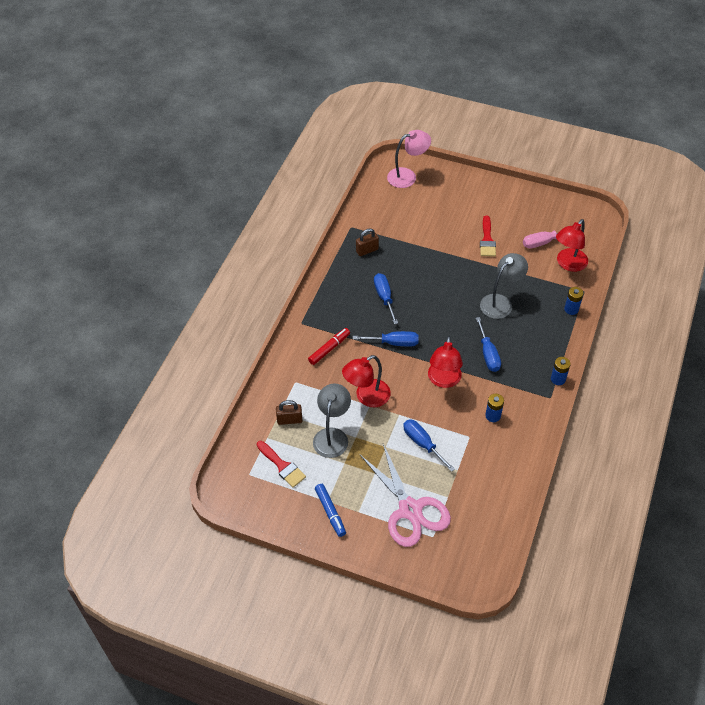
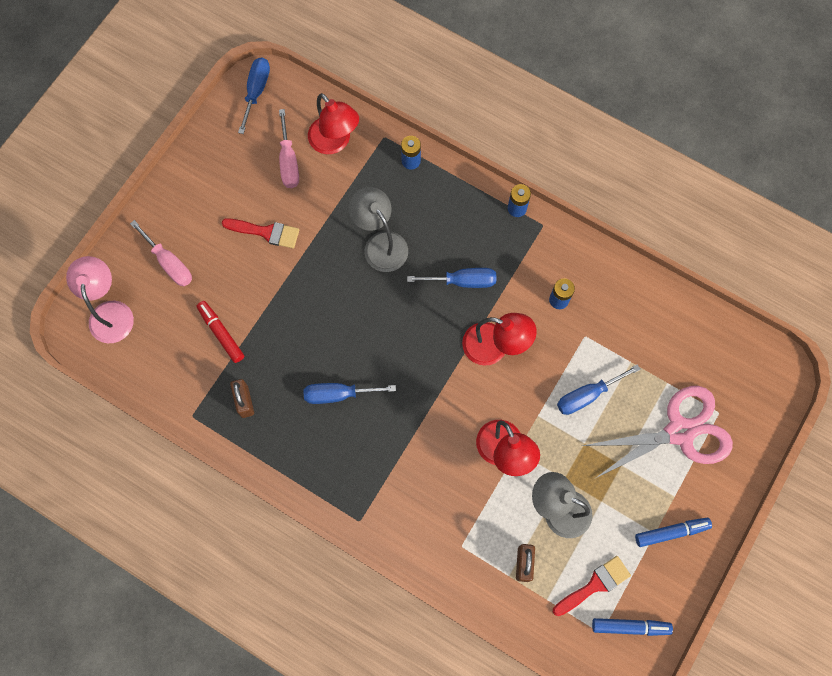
camera: 80 degrees left, 20 degrees up
red marker [308,328,350,365] -> red marker moved to [197,301,244,363]
blue screwdriver [353,331,419,346] -> blue screwdriver moved to [238,57,270,134]
none -> pink screwdriver [130,220,192,286]
none -> blue marker [592,618,673,636]

